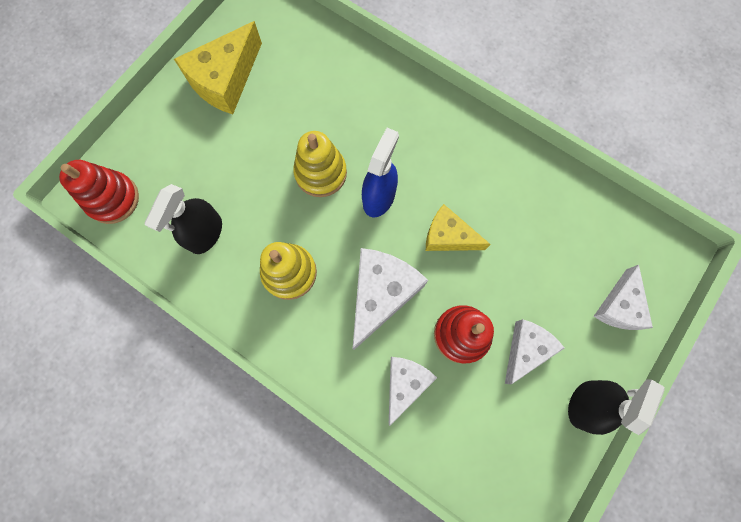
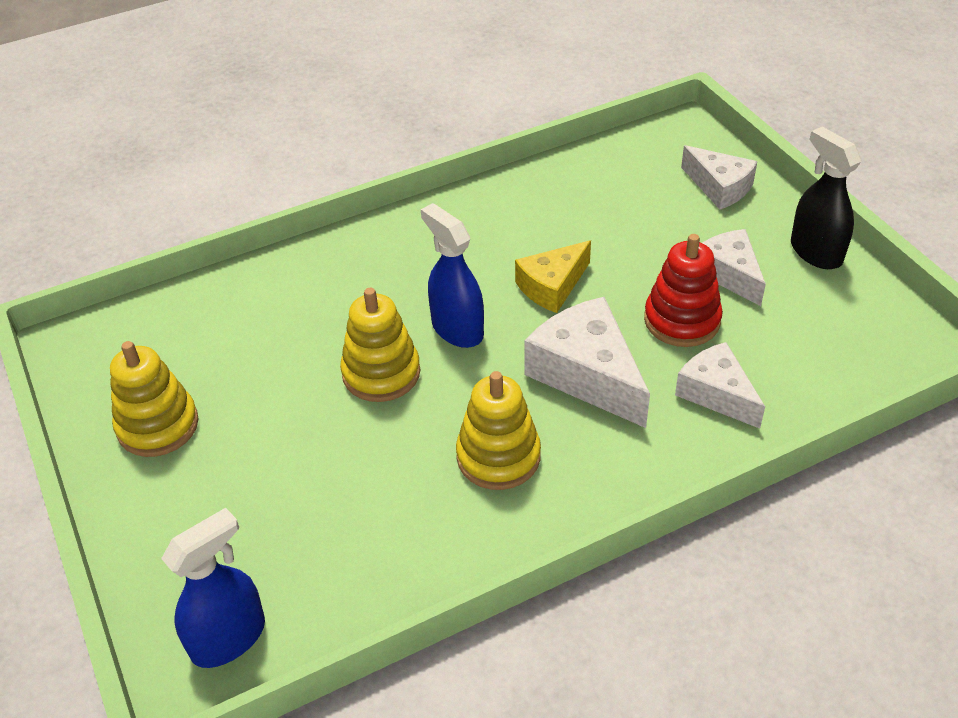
camera: 60 degrees left, 30 degrees down
red stacking toy [59,160,139,224] -> blue spray bottle [161,508,265,668]
black spray bottle [145,184,222,254] -> none
yellow cheese [174,21,262,114] -> yellow stacking toy [110,341,198,457]

